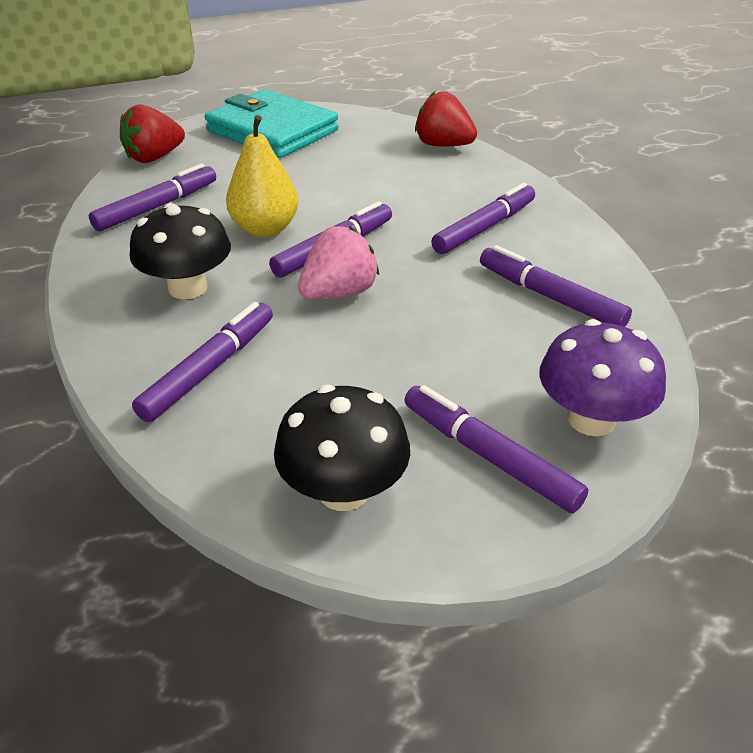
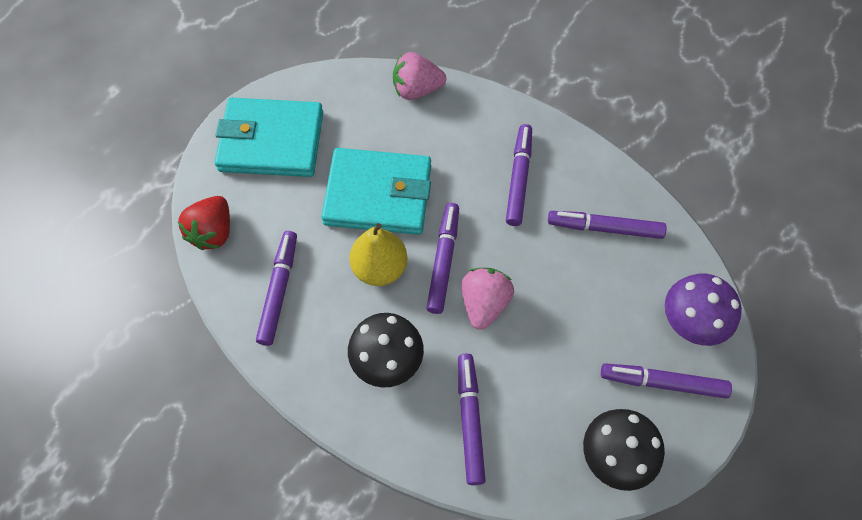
camera: 35 degrees left, 25 degrees up
red strawberry [415,91,477,146] -> pink strawberry [393,52,446,100]
none -> turquoise wallet [321,148,431,235]

